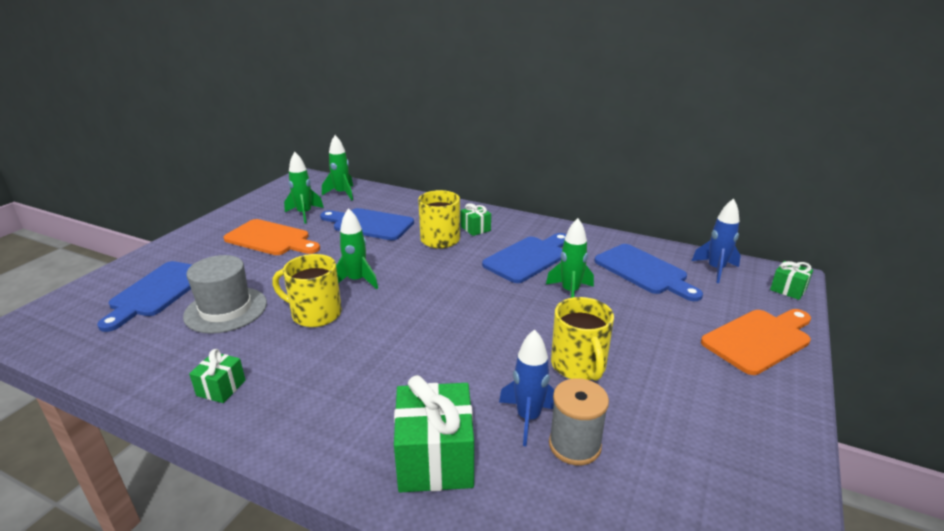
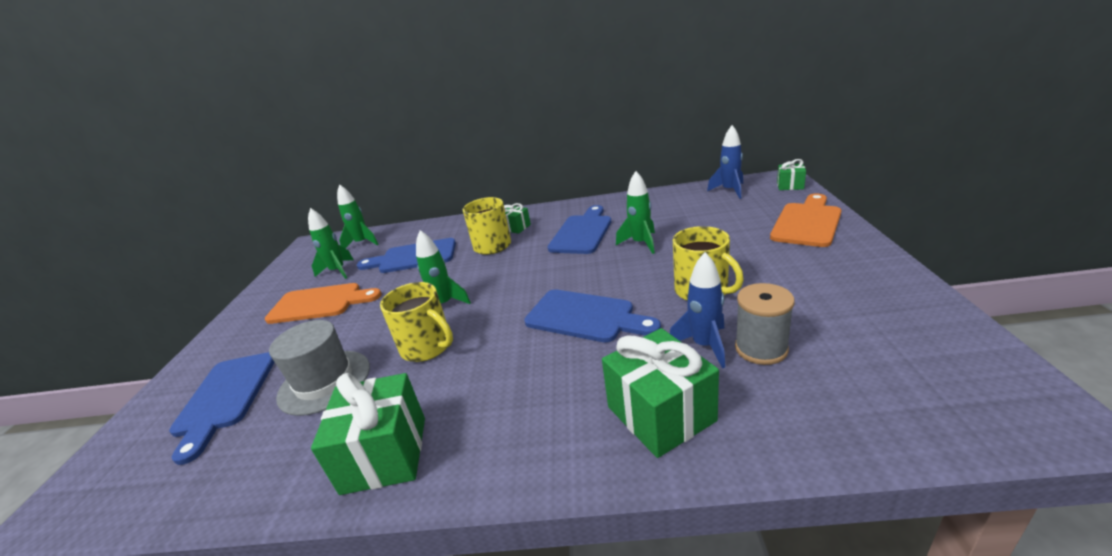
camera: 20 degrees left, 0 degrees up
green gift [189,349,246,403] -> green gift [311,373,425,495], size x1.92
yellow mug [273,254,342,327] -> yellow mug turned 135 degrees counterclockwise [380,282,453,362]
blue cutting board [594,244,703,301] -> blue cutting board moved to [524,289,661,343]

